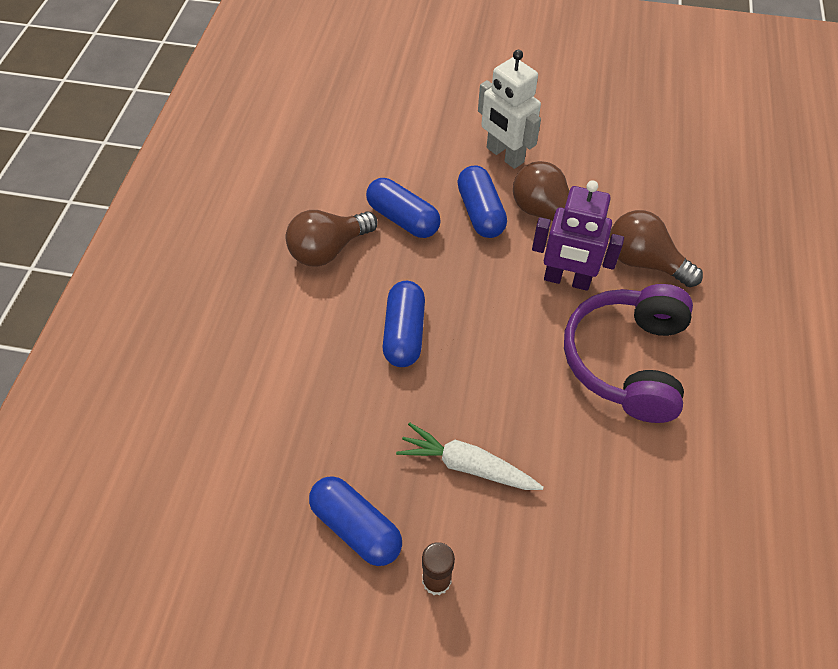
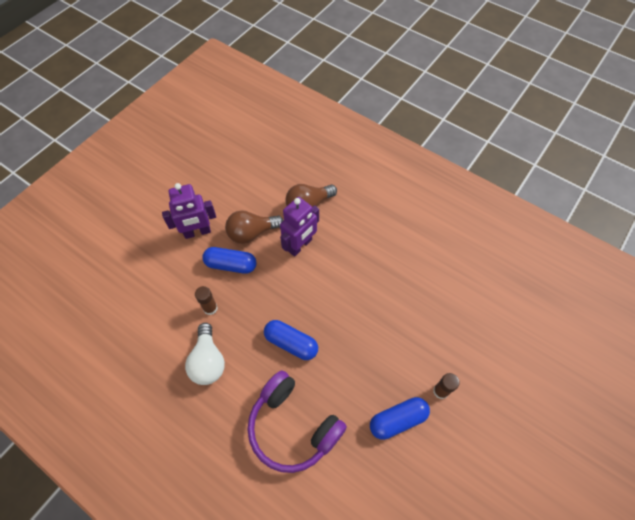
camera: 65 degrees left, 5 degrees up
brown light bulb [285,210,378,267] -> white light bulb [185,323,225,385]
blue capsule [366,178,441,238] -> brown glue stick [195,286,218,315]
white carrot [396,422,543,490] -> none
white robot [478,50,541,169] -> purple robot [162,183,216,239]
purple headphones [564,284,693,423] -> purple headphones moved to [248,371,347,473]

